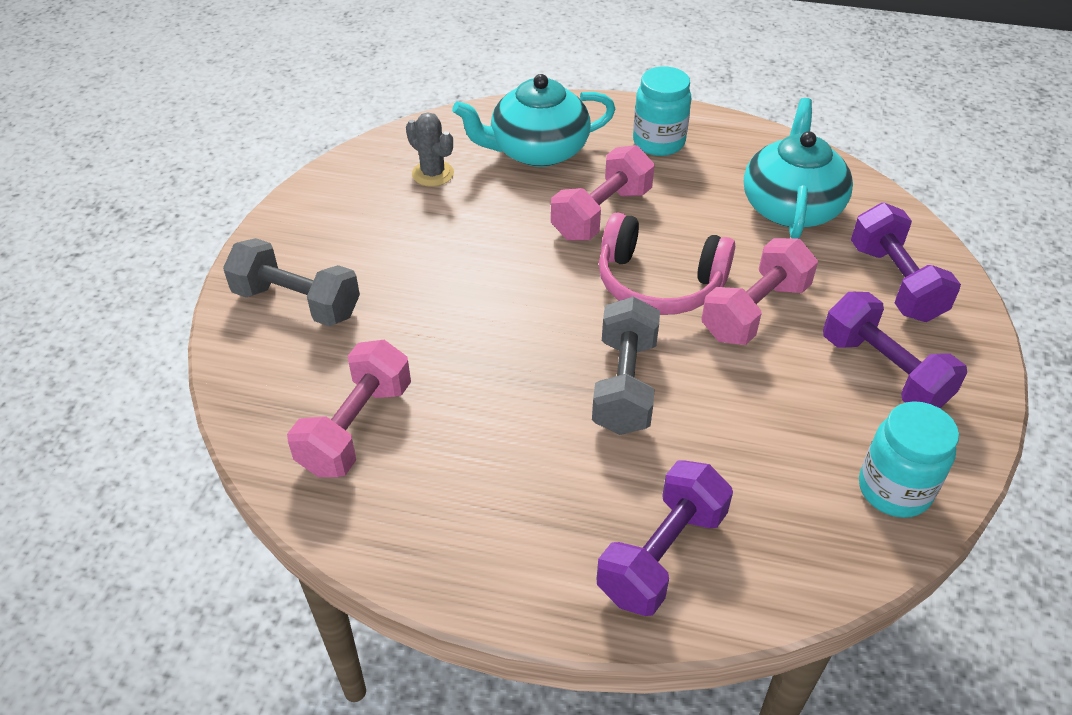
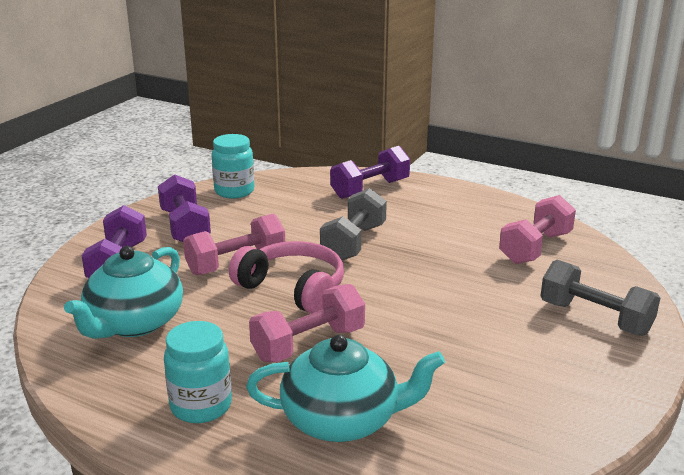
camera: 165 degrees left, 20 degrees down
grey cactus [406,112,454,187] -> none

